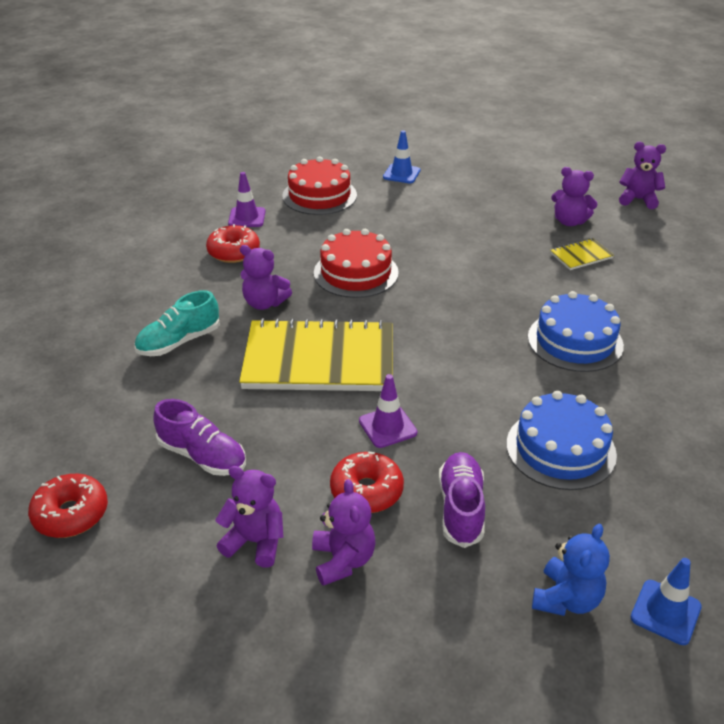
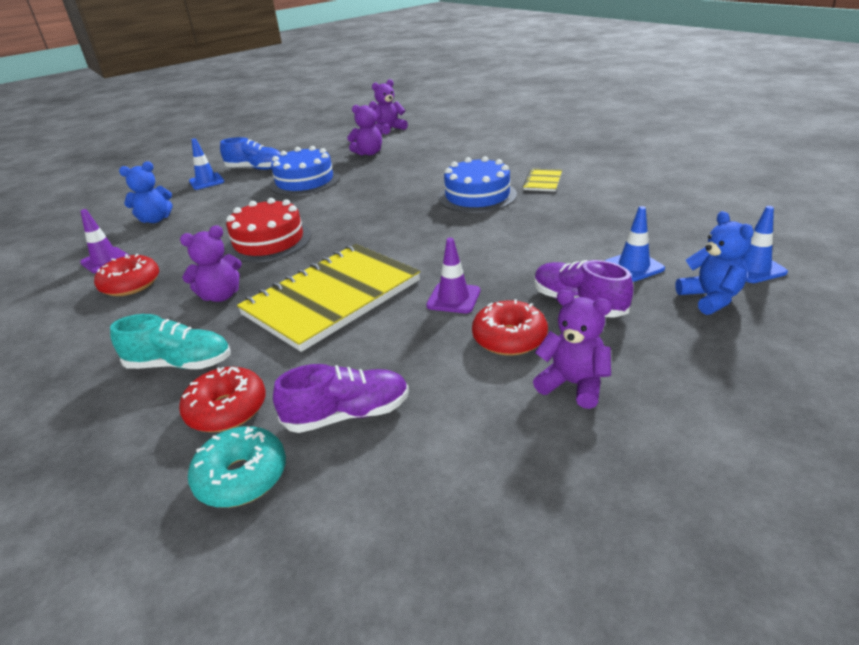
camera: 45 degrees left, 5 degrees down
red donut [28,474,108,538] -> red donut moved to [179,367,266,432]
turquoise shoe [135,290,220,356] -> turquoise shoe turned 90 degrees counterclockwise [110,314,230,369]
purple teddy bear [215,466,284,568] -> none
red cake [282,156,357,215] -> blue teddy bear [119,161,172,223]
blue cake [506,391,617,490] -> blue cake moved to [270,146,340,196]
yellow notebook [550,238,614,270] -> yellow notebook moved to [522,169,562,192]
none -> turquoise donut [188,427,286,508]
none -> blue shoe [220,137,281,170]
none -> blue traffic cone [605,206,665,282]

